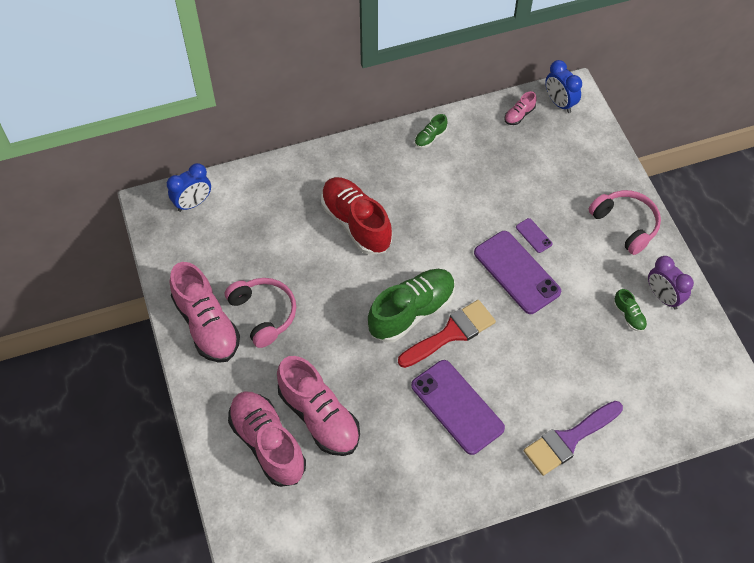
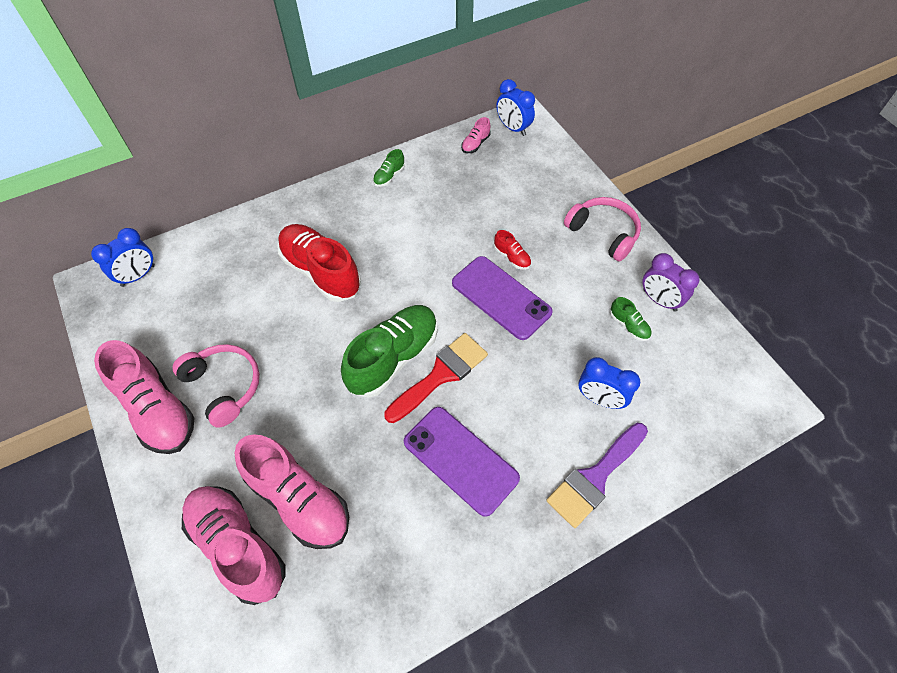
camera: 10 degrees left, 0 degrees up
purple phone [516,218,552,253] -> red shoe [494,230,531,270]
none -> blue clock [578,357,640,409]

